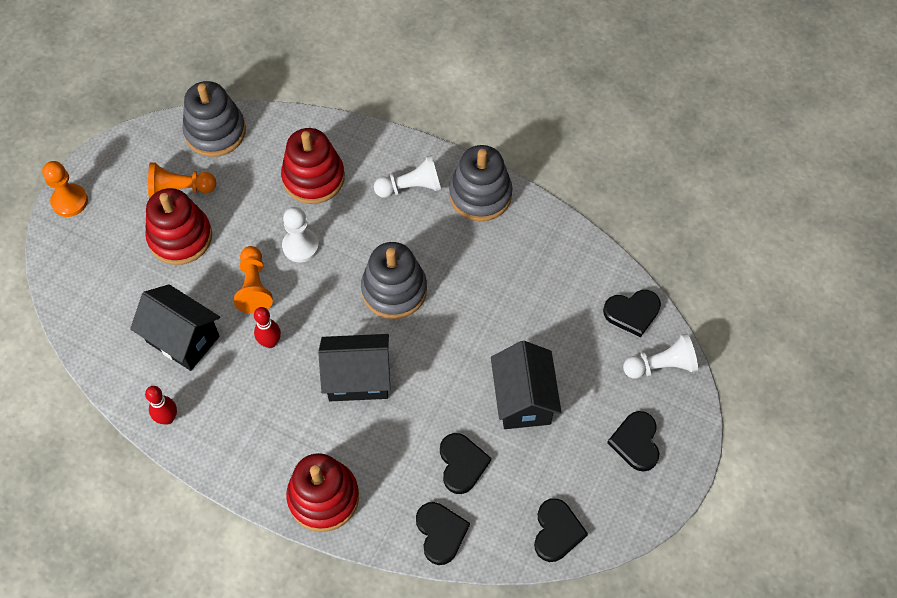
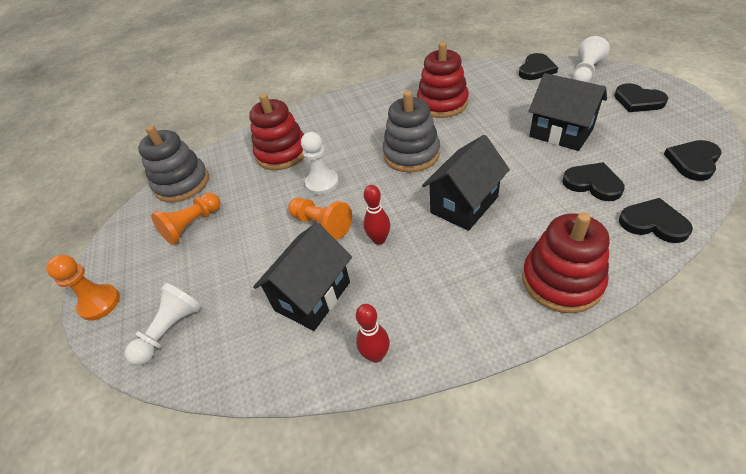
camera: 40 degrees left, 15 degrees down
black house [130,284,220,371] -> black house turned 45 degrees counterclockwise [253,223,352,331]
red stacking toy [145,188,212,265] -> red stacking toy moved to [417,42,469,118]
white pawn [374,155,441,198] -> white pawn moved to [125,283,202,365]
grey stacking toy [449,145,513,221] -> none
black heart [534,498,588,562] -> black heart turned 105 degrees counterclockwise [664,140,722,181]

